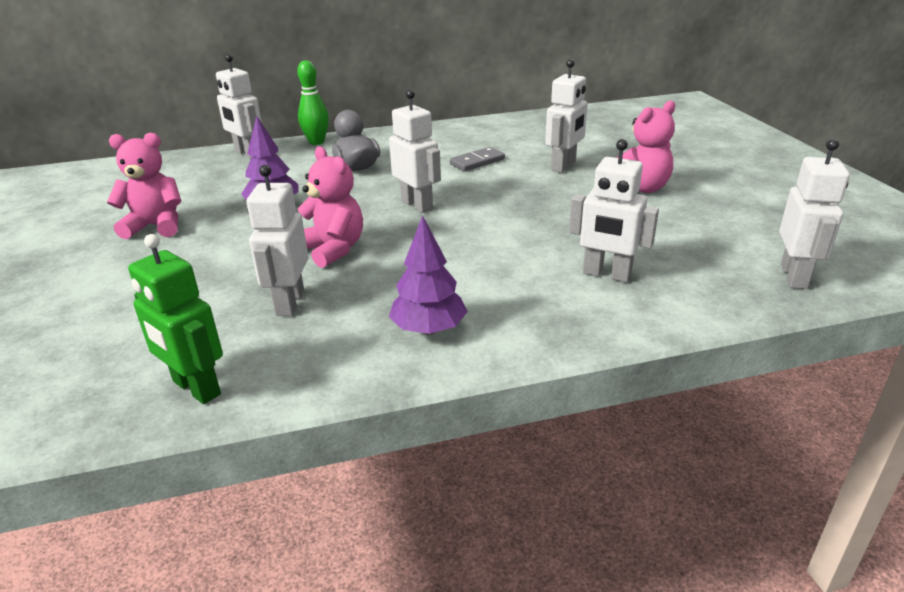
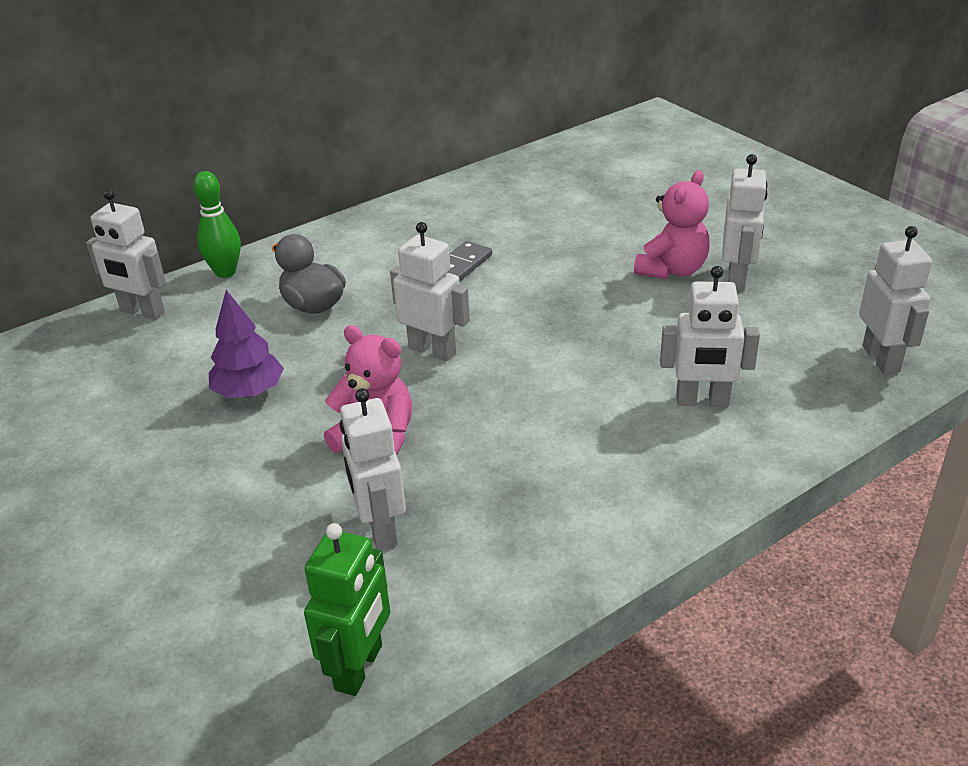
camera: 20 degrees left, 5 degrees up
pink teddy bear [107,133,181,239] -> none
green robot [128,234,223,404] -> green robot turned 90 degrees counterclockwise [304,523,390,696]
purple tree [389,215,468,335] -> none
white robot [545,59,587,173] -> white robot moved to [722,154,768,291]

